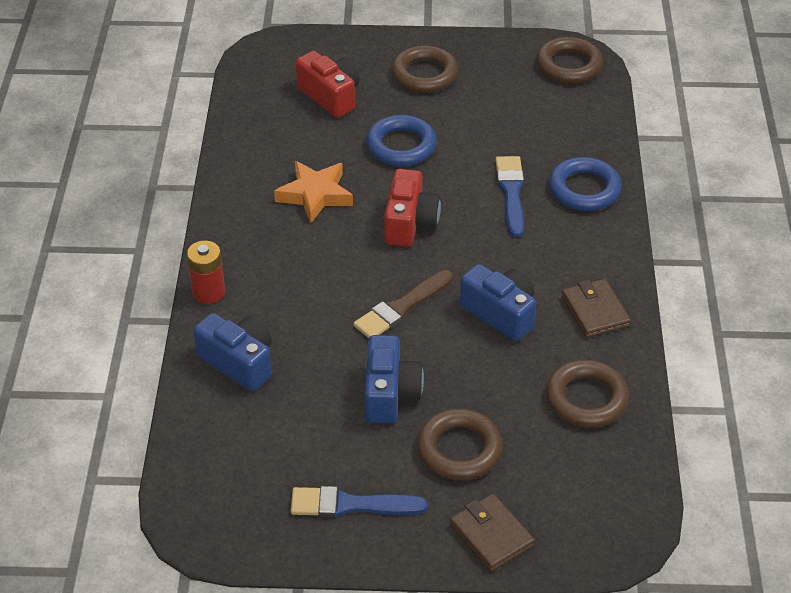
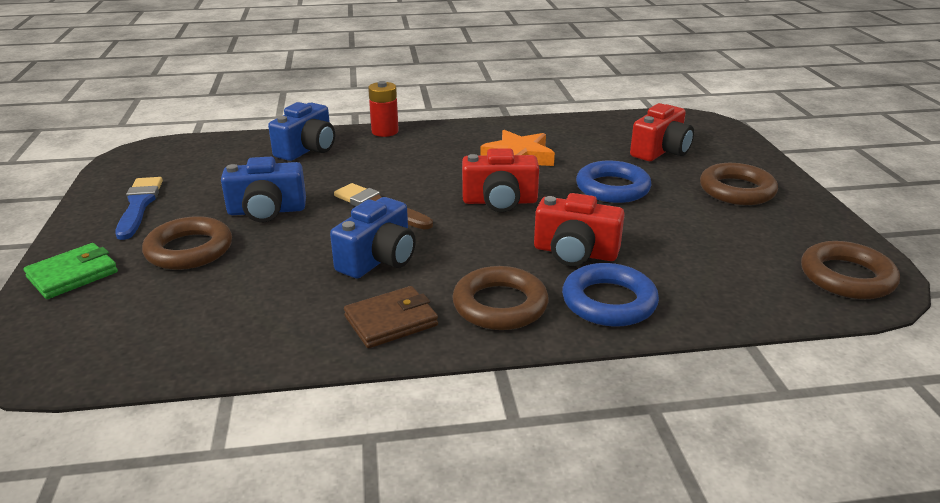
camera: 80 degrees right, 15 degrees down
brown wallet [450,494,535,572] -> green wallet [23,243,118,299]
blue brush [496,156,524,237] -> red camera [534,193,625,266]
brown ring [546,360,629,428] -> brown ring moved to [452,266,549,330]

